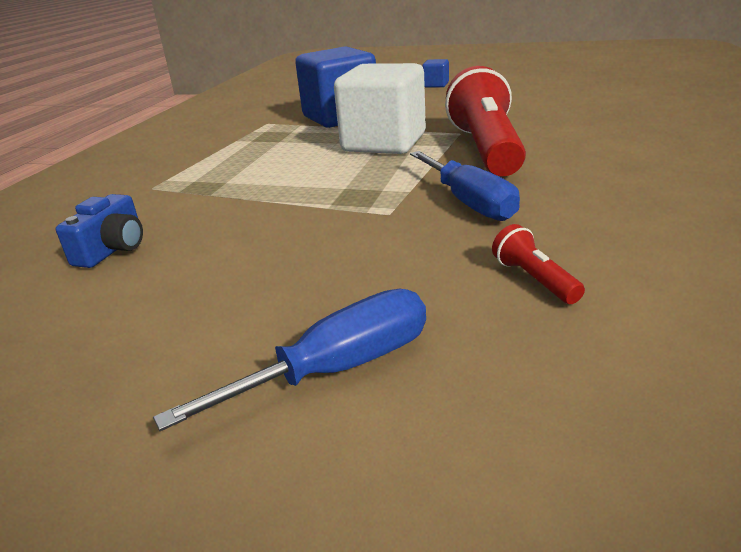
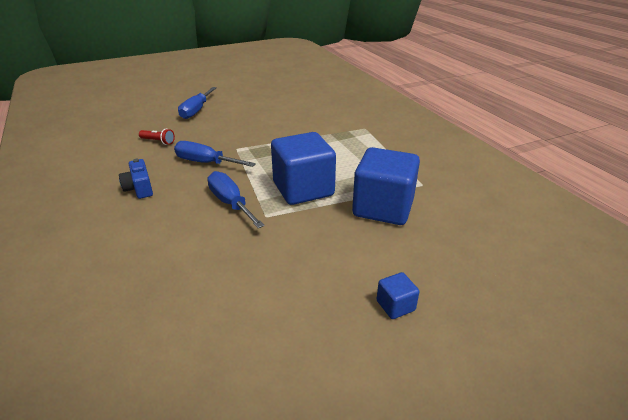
camera: 135 degrees right, 5 degrees up
blue camera [56,194,143,268] -> blue camera moved to [119,159,153,199]
white cube [334,63,426,154] -> blue cube [271,132,336,205]
red flashlight [445,66,526,176] -> blue screwdriver [207,171,265,228]

